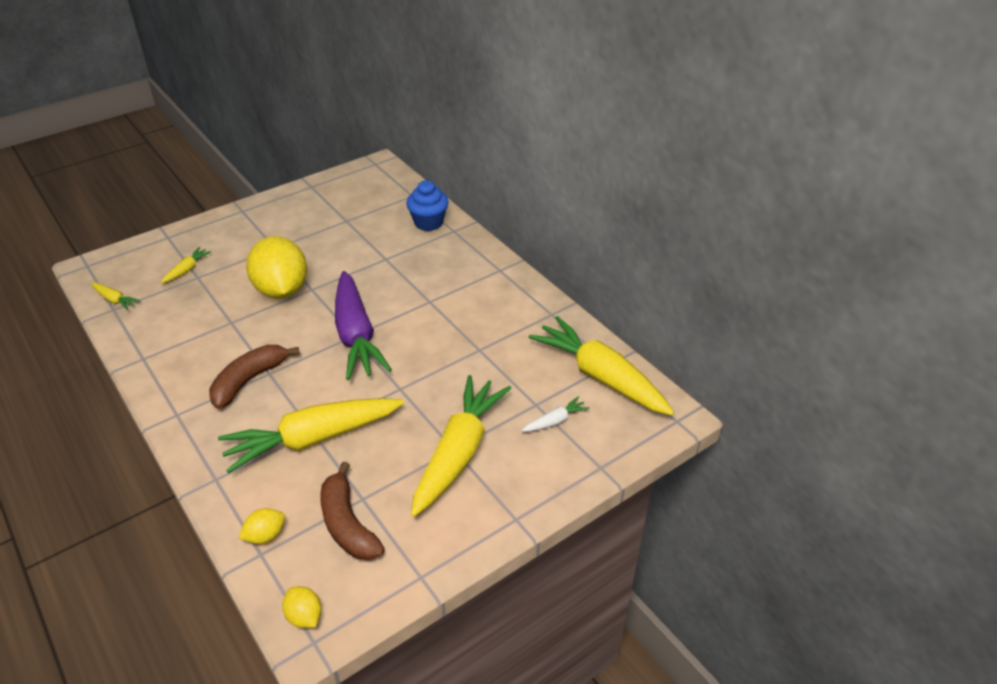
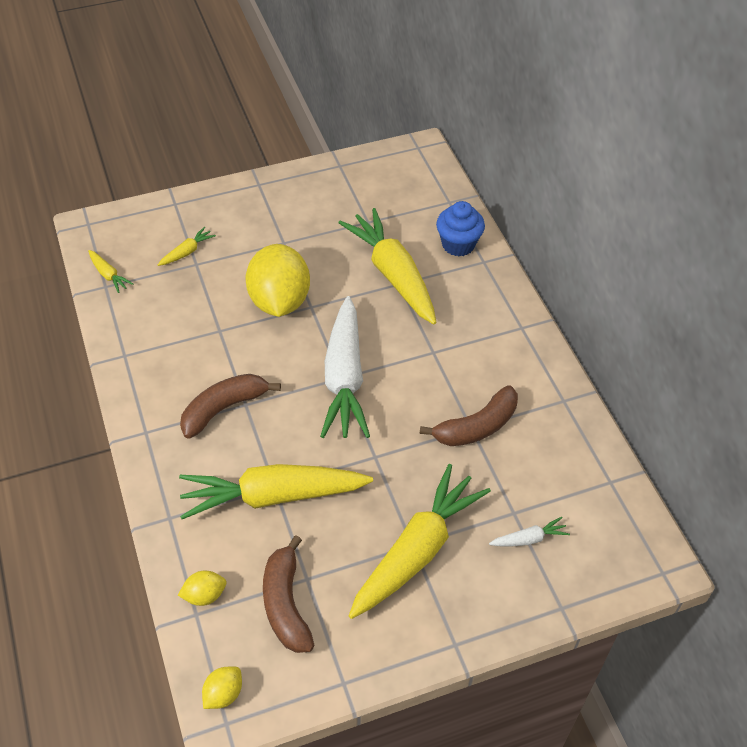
camera: 15 degrees right, 10 degrees up
yellow lemon [282,586,322,628] -> yellow lemon turned 60 degrees clockwise [202,667,242,709]
purple carrot [335,271,392,380] -> white carrot [320,296,370,438]
yellow carrot [529,316,674,416] -> yellow carrot moved to [338,208,436,324]
none -> brown banana [419,385,518,446]

